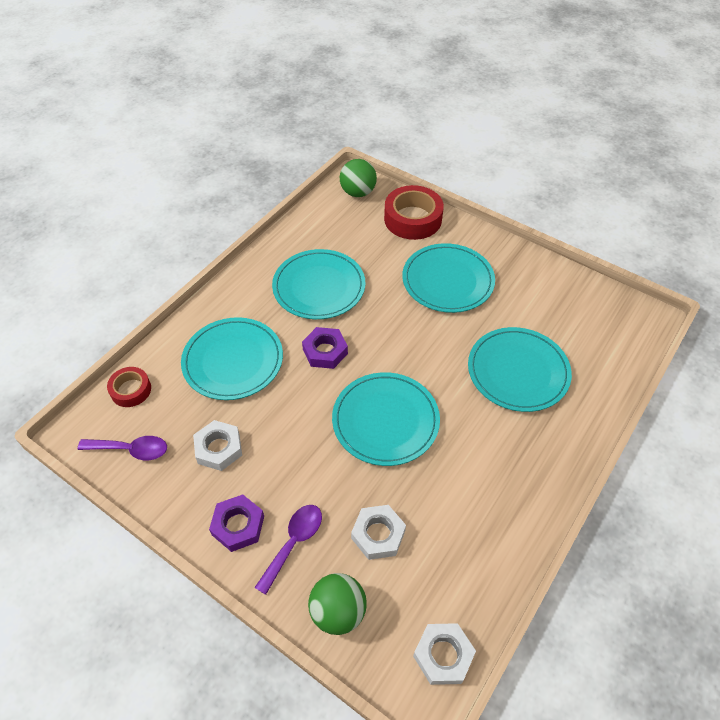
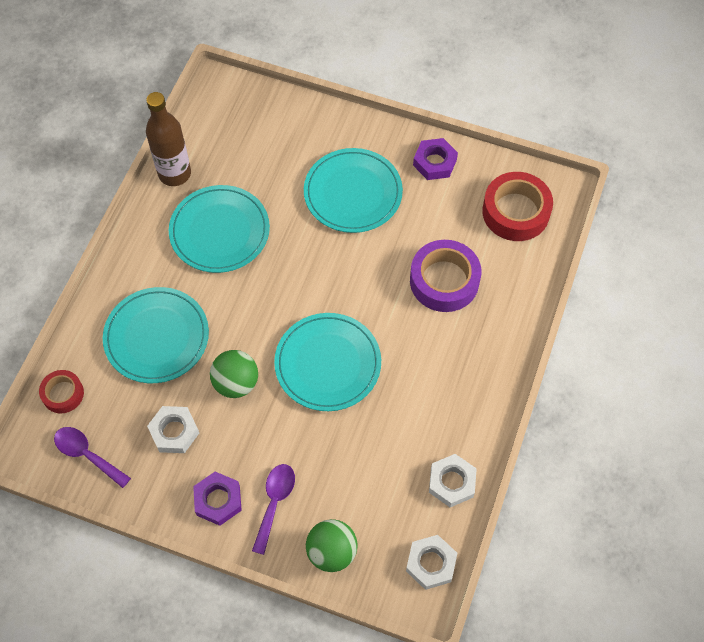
camera: 15 degrees left, 10 degrees up
purple spoon [77,436,167,460] -> purple spoon turned 135 degrees counterclockwise [54,427,131,488]
purple nut [302,327,348,369] -> purple nut moved to [413,138,458,180]
green ball [340,159,377,197] -> green ball moved to [210,350,258,398]
white nut [351,505,406,560] -> white nut moved to [429,454,477,507]
red tape [384,185,444,240] -> red tape moved to [482,172,553,241]
turquoise plate [468,327,572,412] -> purple tape [410,240,481,312]
none -> brown bottle [146,92,191,186]

